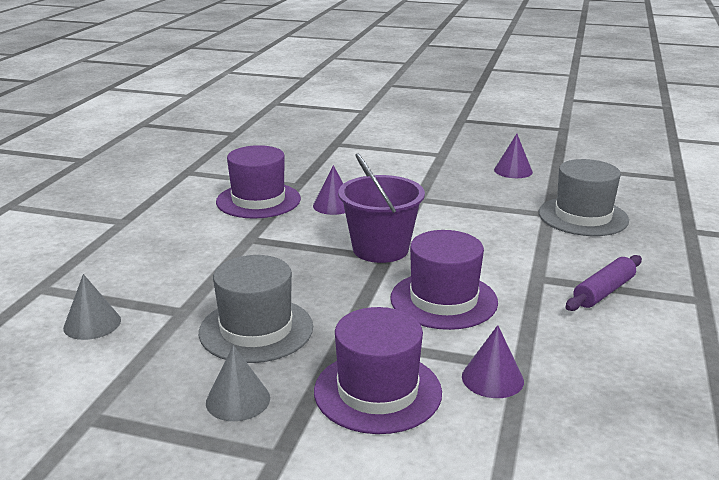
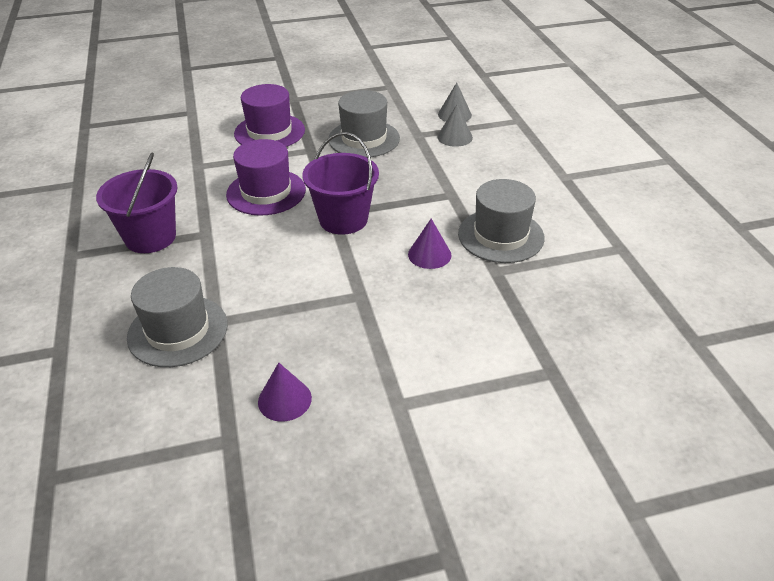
camera: 150 degrees right, 15 degrees up
grey cone [206,345,270,421] -> grey cone moved to [437,105,473,147]
purple hat [216,145,301,219] -> grey hat [458,179,545,263]
purple cone [462,325,524,398] -> none
purple rolling pin [565,255,642,311] -> purple bucket [96,153,178,253]

